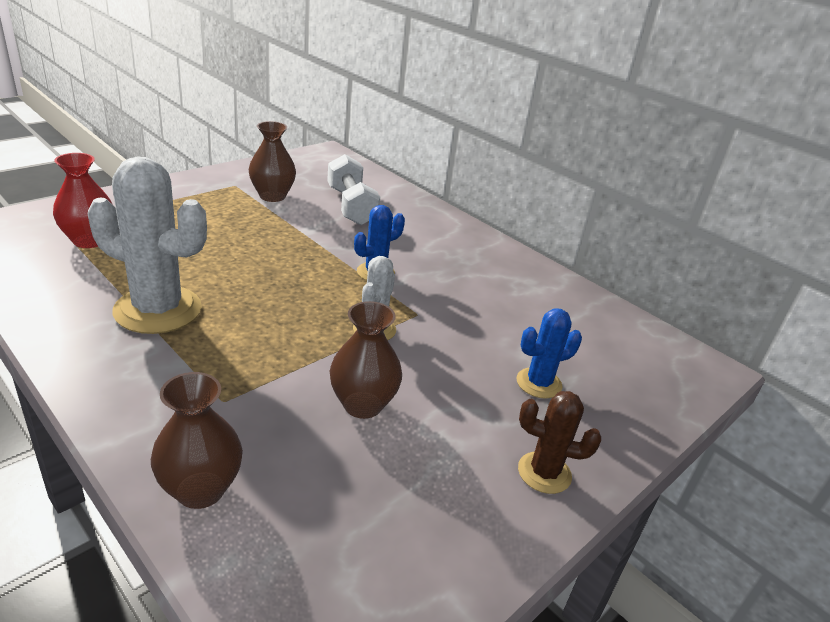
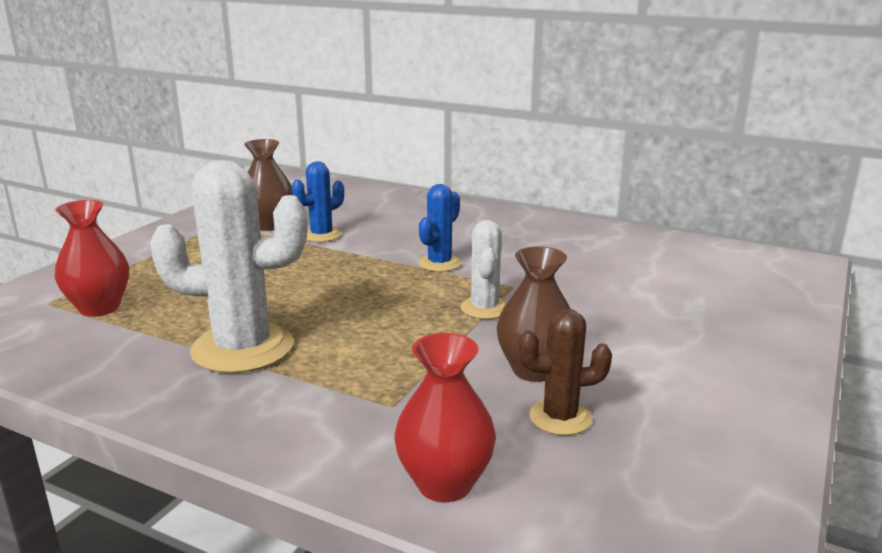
camera: 15 degrees left, 10 degrees down
brown vase [151,372,243,509] -> red vase [394,333,496,502]
white dumbbell [327,154,380,225] -> none
blue cactus [517,308,582,399] -> blue cactus moved to [292,161,344,242]
brown cactus [518,391,601,494] -> brown cactus moved to [518,309,612,435]

